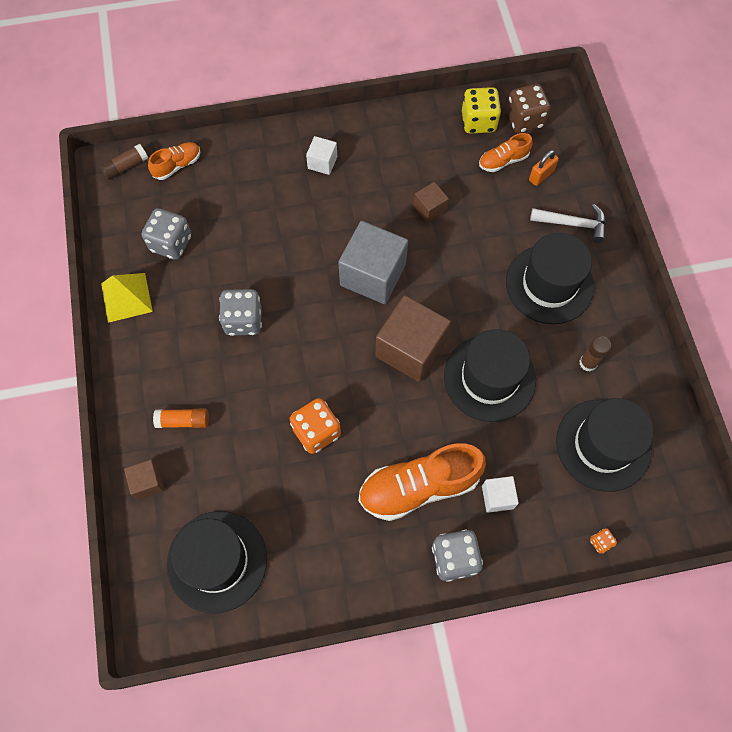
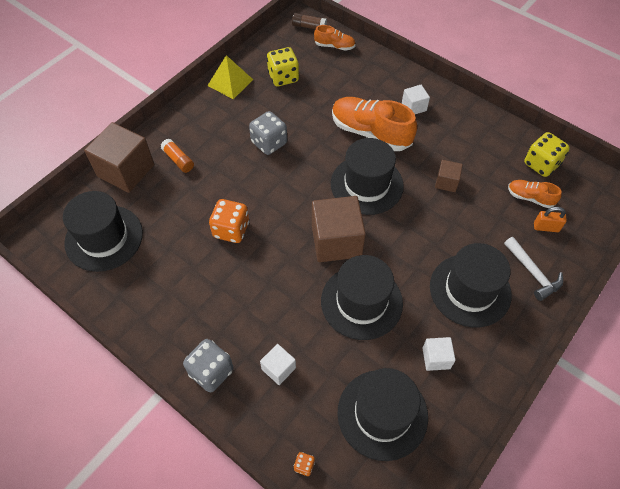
camera: 50 degrees right, 10 degrees down
brown cube [124,460,165,500] -> brown cube [84,122,154,193], size x2.02
grey dice [142,208,191,260] -> yellow dice [267,47,299,86]
grey cube [338,221,408,304] -> black hat [331,138,404,215]
orange shoe [359,443,486,521] -> orange shoe moved to [332,97,417,151]
brown dice [506,84,550,133] -> none
brown glue stick [579,336,611,371] -> white cube [422,337,456,371]

